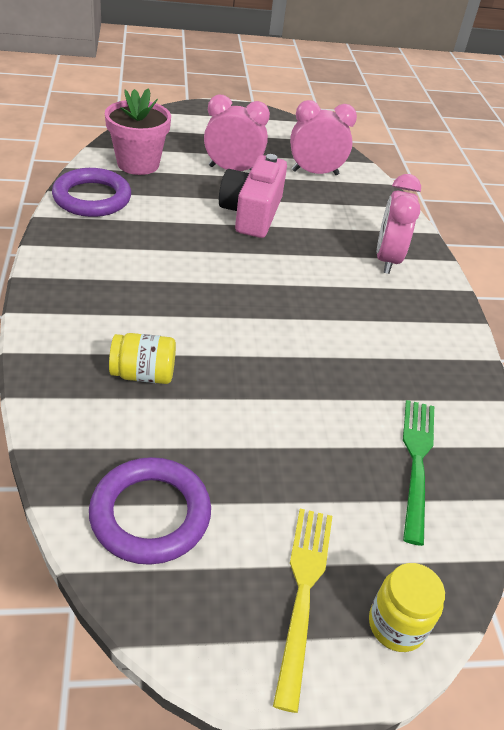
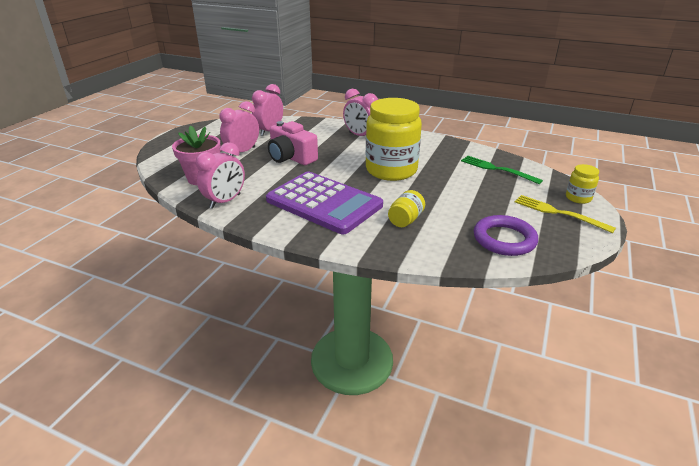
camera: 55 degrees left, 10 degrees down
purple ring [52,168,131,217] -> pink clock [196,142,245,209]
none -> purple calculator [266,171,383,234]
none -> yellow jar [366,98,422,181]

